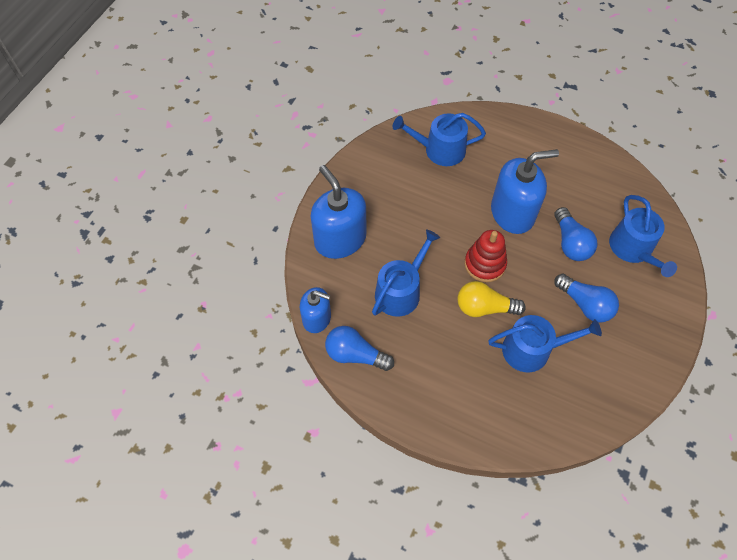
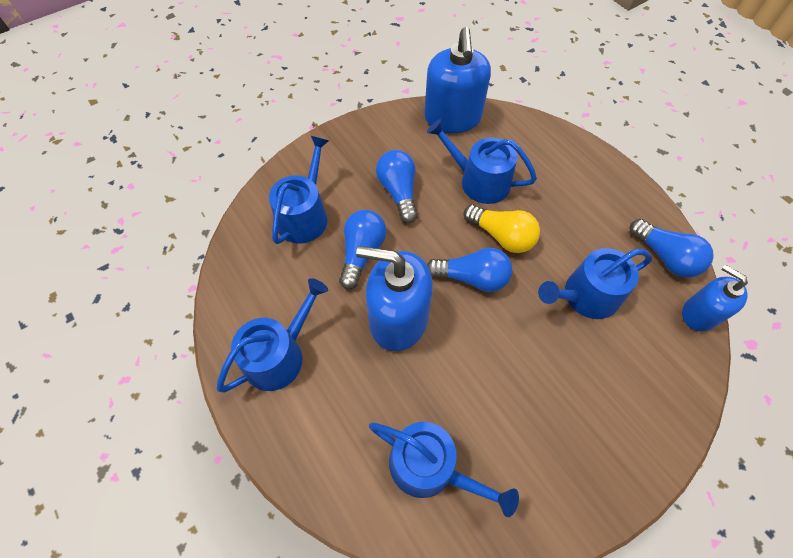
camera: 150 degrees left, 0 degrees up
blue soap dispenser [311,165,366,259] -> blue soap dispenser moved to [424,27,491,133]
red stacking toy [464,230,507,282] -> blue light bulb [427,248,513,292]
none -> blue watering can [217,278,328,393]

